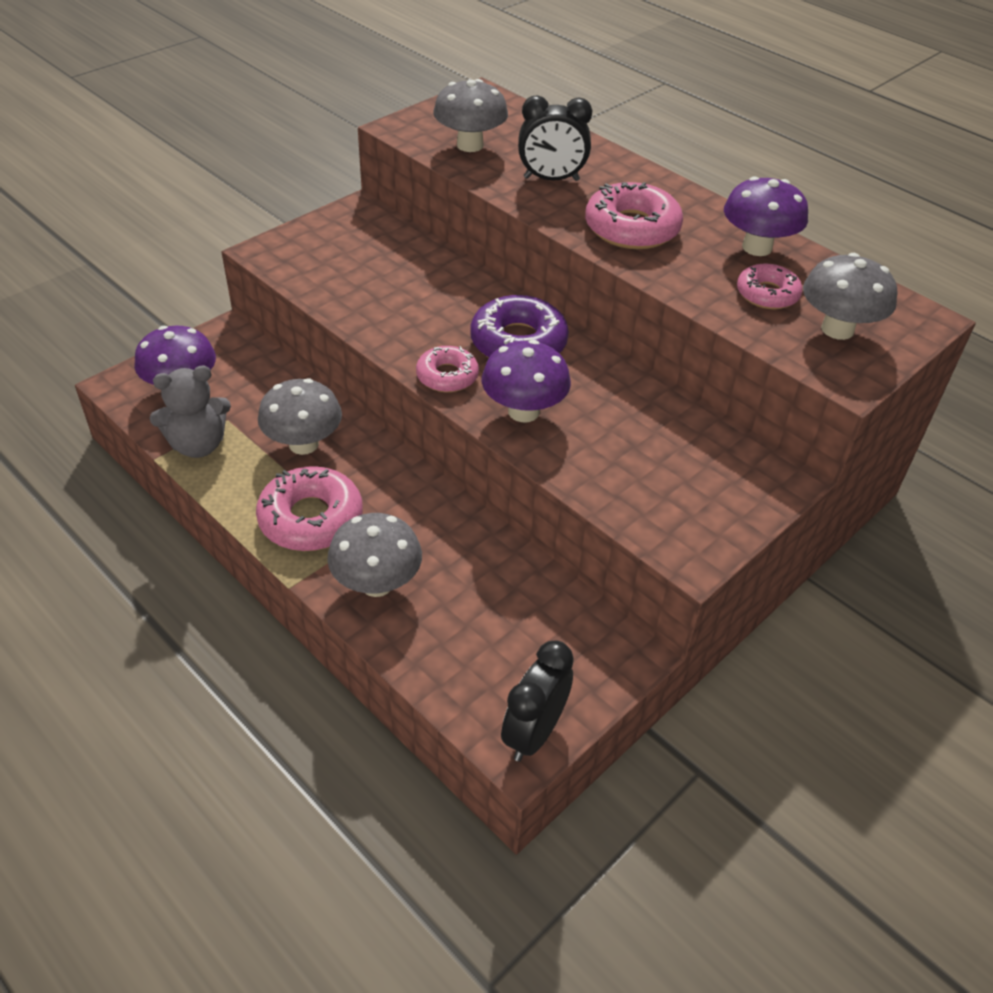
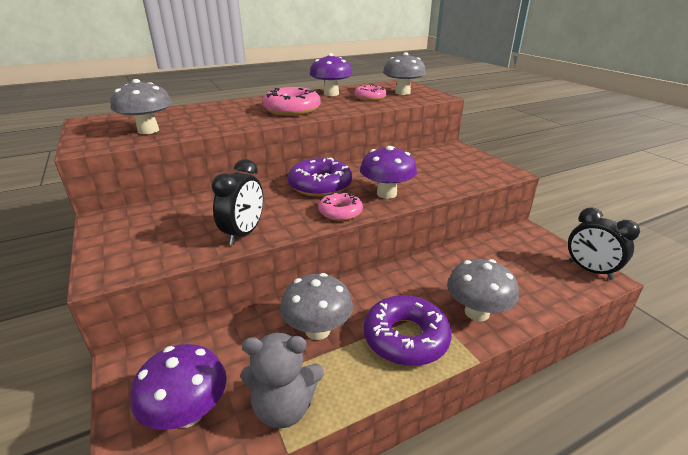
camera: 70 degrees left, 15 degrees down
grey teddy bear [149,365,231,458] -> grey teddy bear turned 90 degrees clockwise [241,333,324,429]
pink donut [256,466,363,551] -> purple donut [364,295,452,366]
black clock [518,95,592,181] -> black clock moved to [212,159,263,245]

